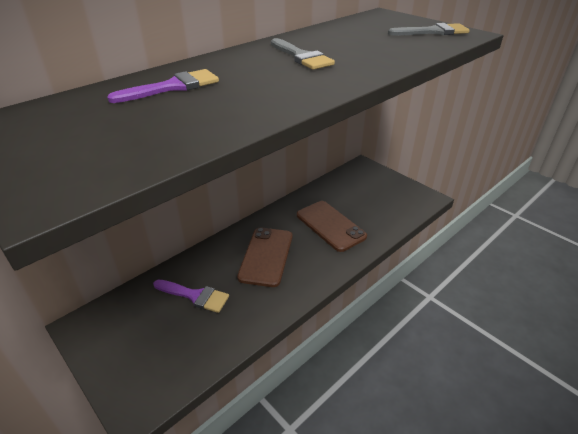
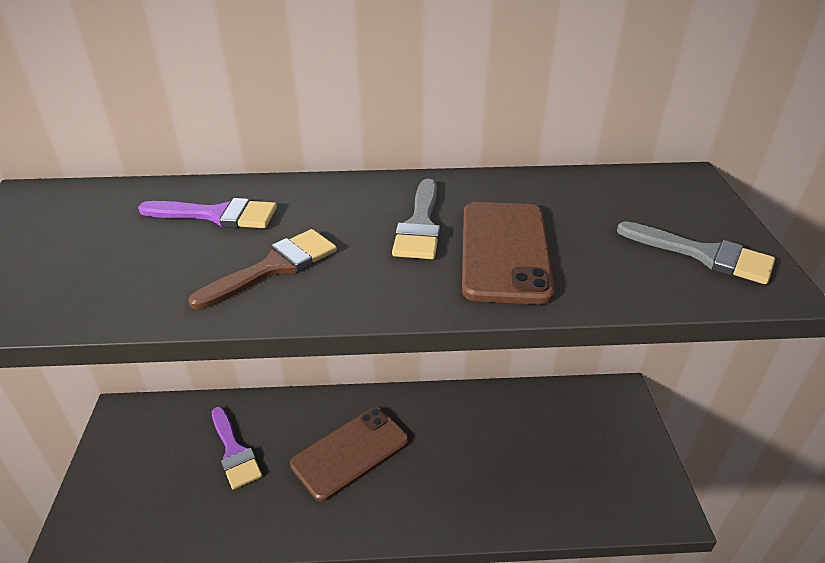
camera: 40 degrees right, 0 degrees up
brown phone [297,201,367,252] -> brown phone moved to [462,202,555,305]
none -> brown brush [188,229,337,310]

